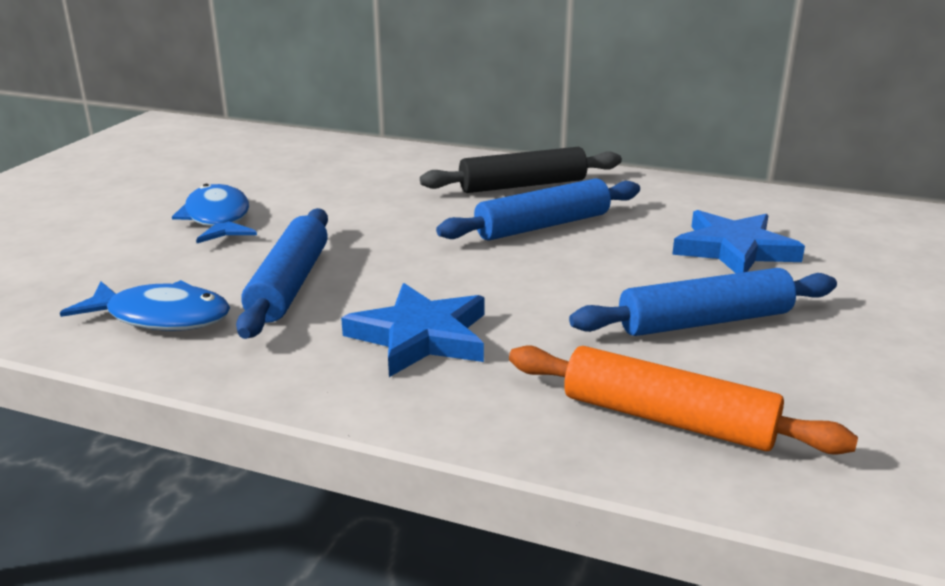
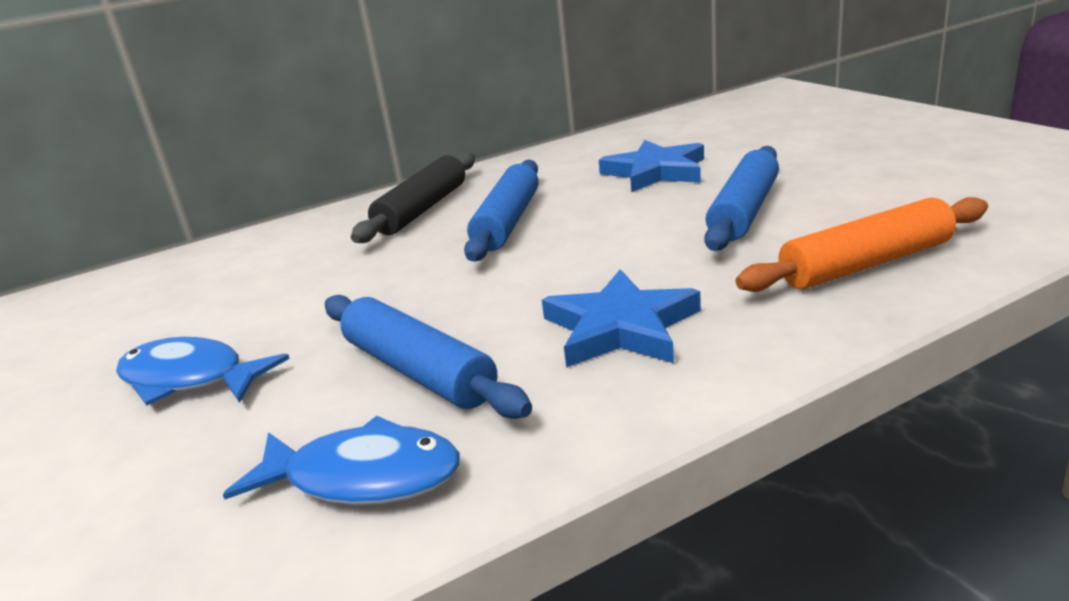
camera: 45 degrees left, 0 degrees up
blue fish [60,280,230,331] -> blue fish turned 45 degrees clockwise [223,416,460,505]

